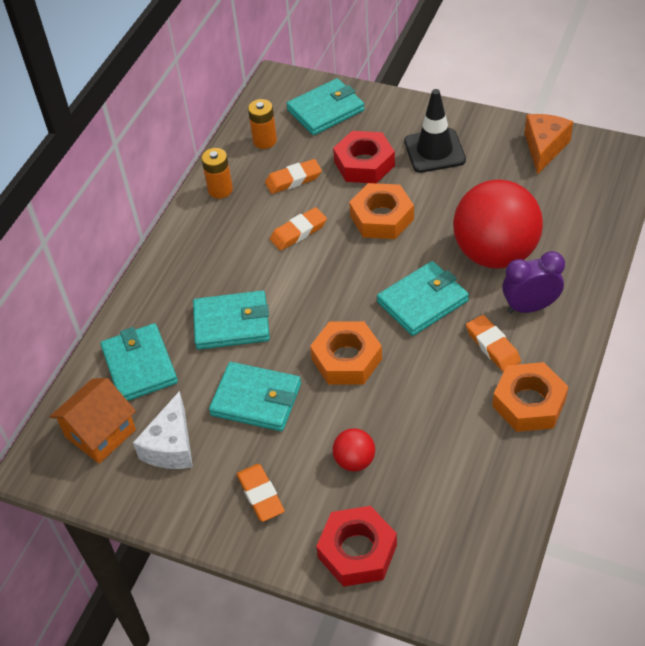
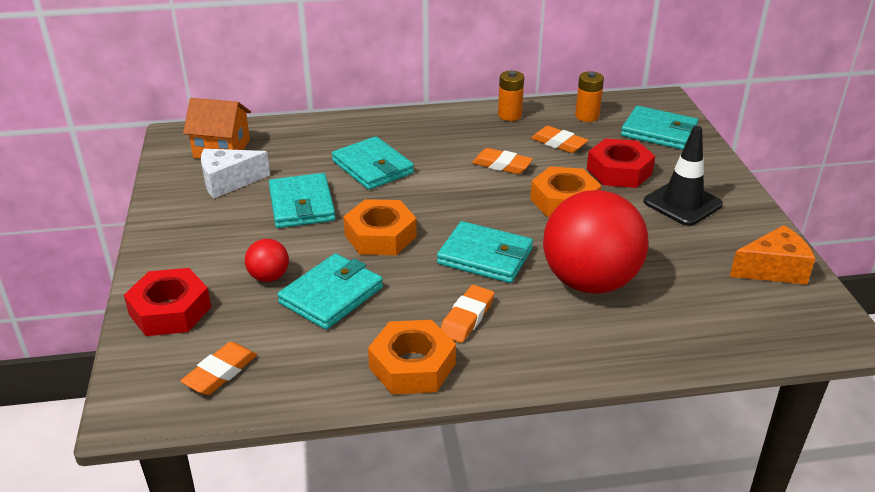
camera: 55 degrees right, 15 degrees down
turquoise wallet [100,323,178,401] -> turquoise wallet moved to [277,254,383,330]
orange eraser [236,464,285,522] -> orange eraser moved to [180,342,257,395]
purple clock [503,251,565,314] -> none

